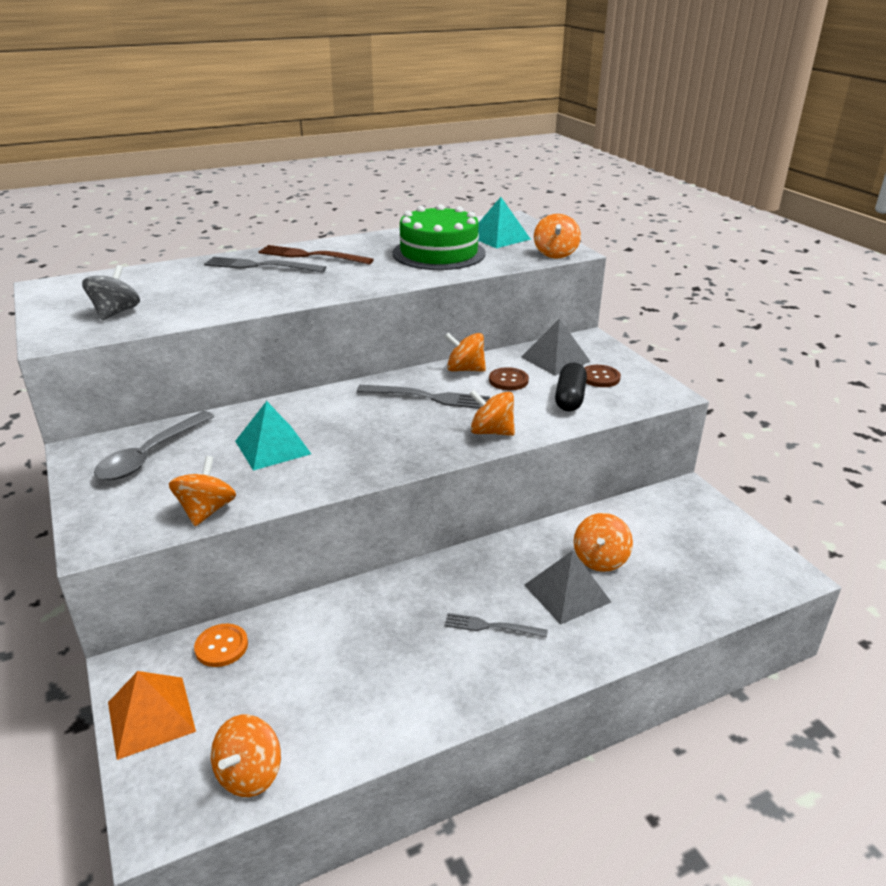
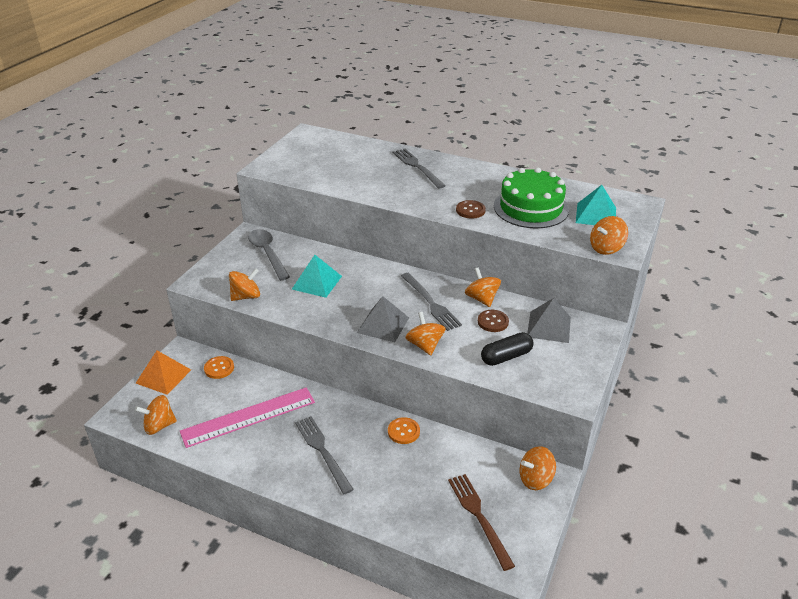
camera: 50 degrees right, 5 degrees up
grey spinning top [82,265,140,320] -> none
grey spoon [94,411,215,480] -> grey spoon turned 75 degrees clockwise [248,229,290,280]
brown fork [258,245,374,264] -> brown fork moved to [448,474,515,571]
grey fork [445,613,548,638] -> grey fork [295,416,354,494], size x1.60
grey pyramid [524,550,611,625] -> grey pyramid moved to [357,296,409,342]
orange spinning top [574,513,633,572] -> orange spinning top moved to [520,446,556,490]
brown button [584,365,621,387] -> brown button moved to [456,200,486,219]
none -> pink ruler [180,387,315,448]
none -> orange button [388,417,420,444]

